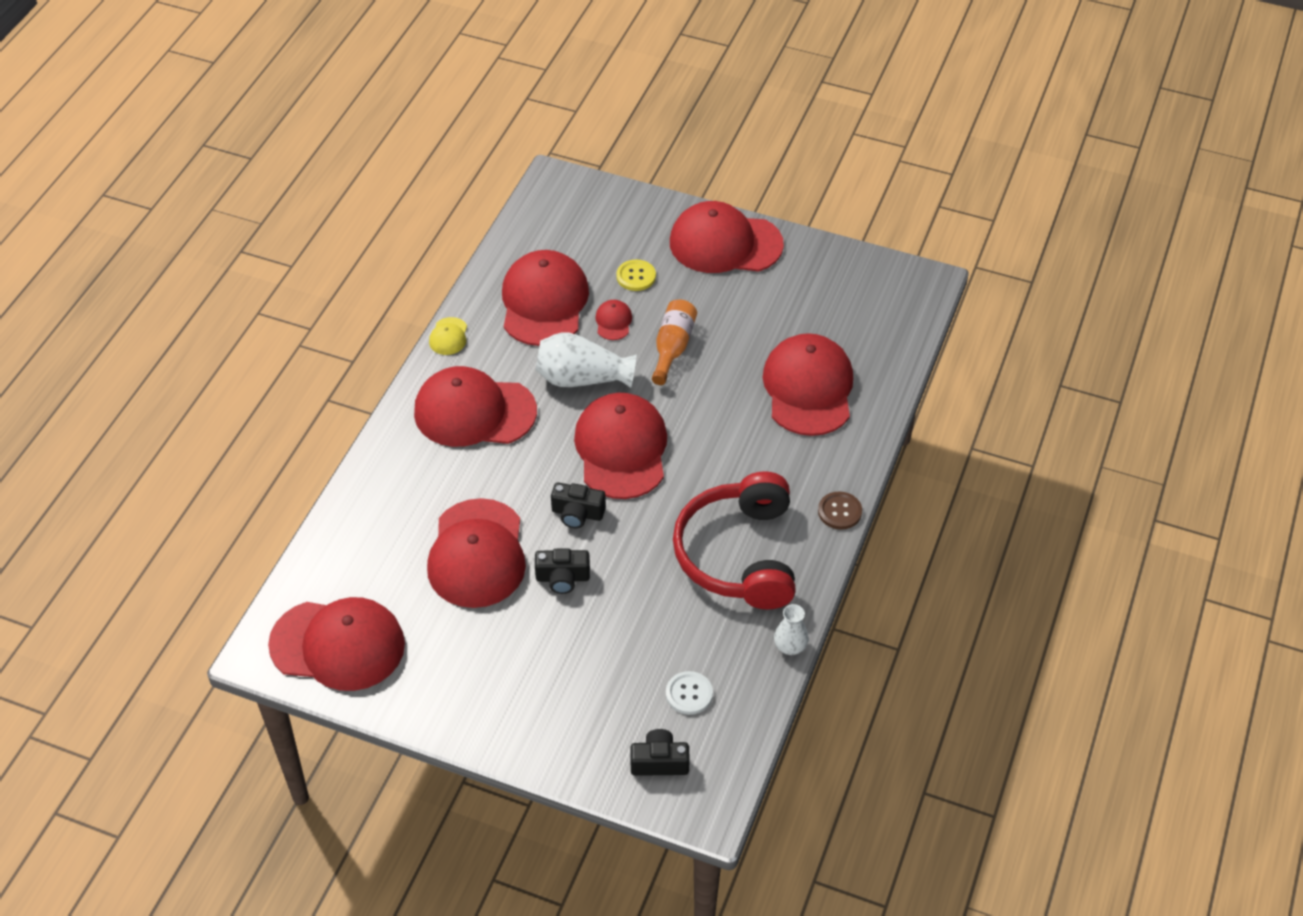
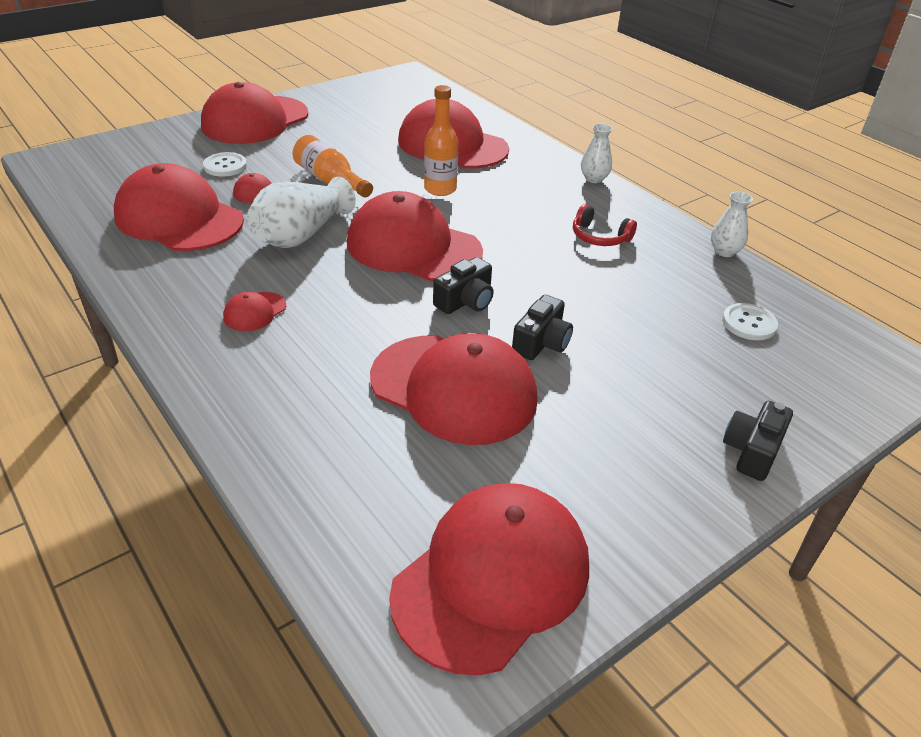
camera: 60 degrees left, 10 degrees down
red cap [414,366,537,447] -> red cap [223,292,286,331], size x0.42
yellow cap [429,317,467,355] -> none
yellow button [616,260,656,291] -> white button [203,152,247,176]
black camera [630,729,690,776] -> black camera moved to [723,401,793,481]
red headphones [673,471,796,610] -> red headphones [573,204,637,246], size x0.41
brown button [818,491,862,530] -> white vase [581,123,613,183]
none -> orange bottle [424,85,458,196]

